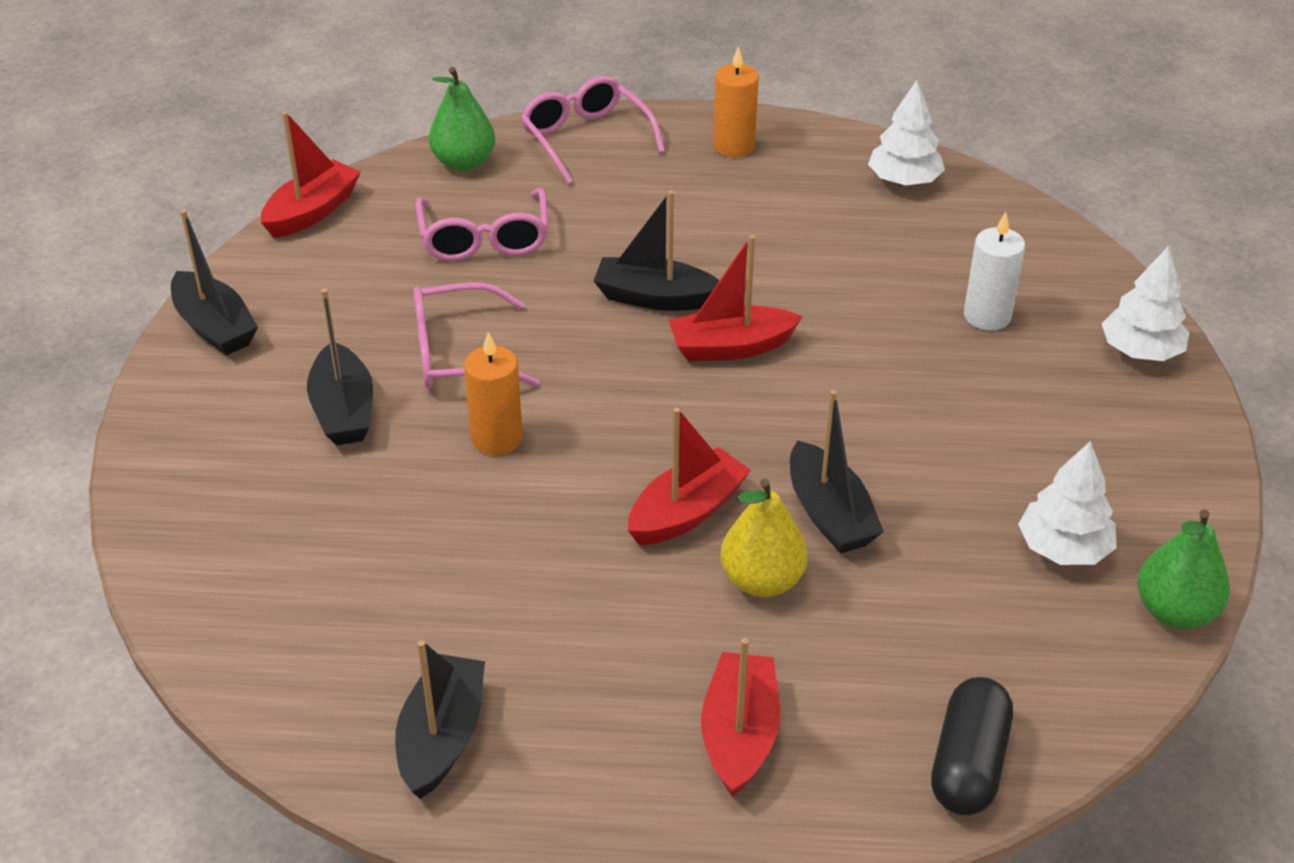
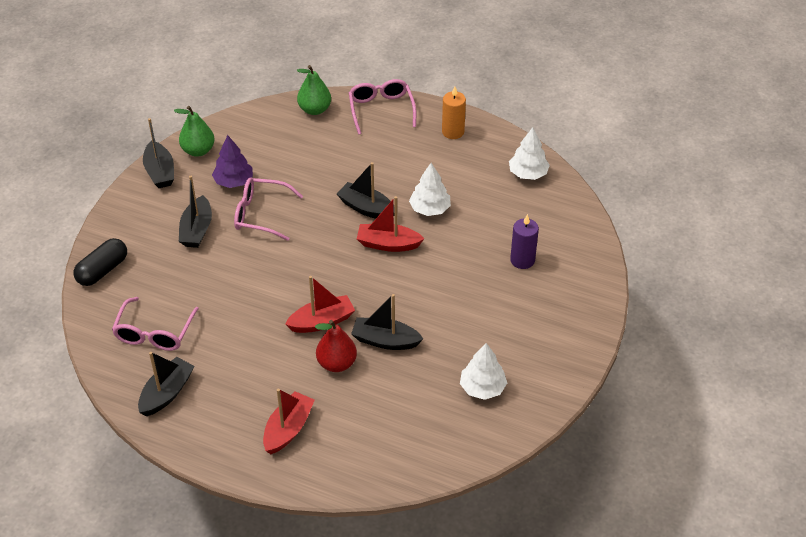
camera: 20 degrees right, 5 degrees up
red boat [261,111,361,238] -> none
pink glasses [416,188,548,261] -> pink glasses moved to [112,297,199,351]
orange candle [464,332,523,455] -> none
yellow pear [720,479,808,597] -> red pear [315,320,357,372]
black boat [790,390,884,554] -> black boat turned 105 degrees clockwise [351,294,423,350]
black capsule [931,677,1013,815] -> black capsule moved to [73,238,127,286]
white candle [964,212,1025,331] -> purple candle [510,214,539,269]
white tree [1102,246,1189,361] -> white tree moved to [409,163,451,216]
green pear [1137,510,1230,629] -> green pear moved to [174,106,215,157]
none -> purple tree [212,135,253,188]

